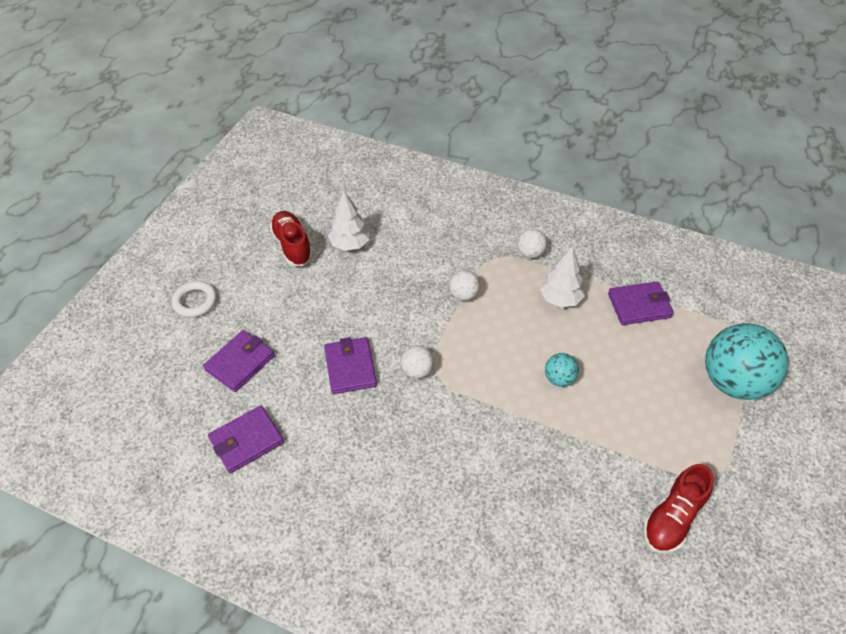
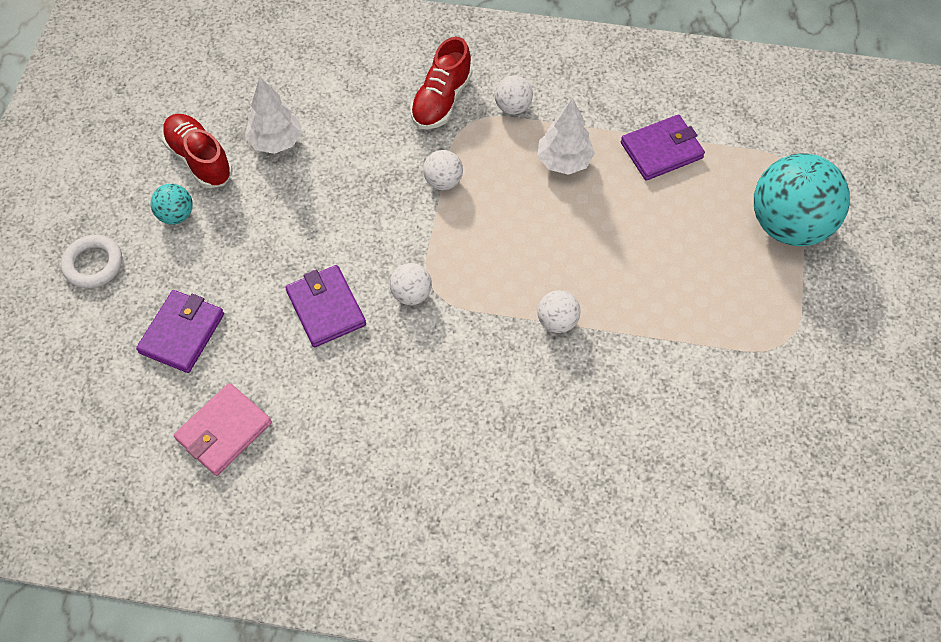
camera: 15 degrees left, 10 degrees up
purple wallet [208,405,284,474] -> pink wallet [174,383,272,476]
turquoise ball [545,353,579,387] -> turquoise ball moved to [151,184,193,225]
red shoe [643,464,714,553] -> red shoe moved to [410,37,472,129]
none -> white ball [537,290,581,333]

